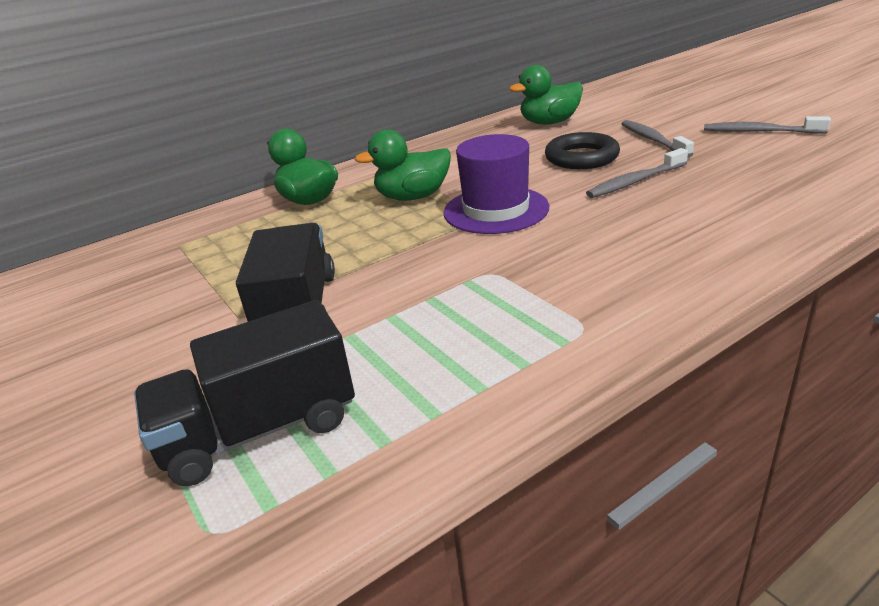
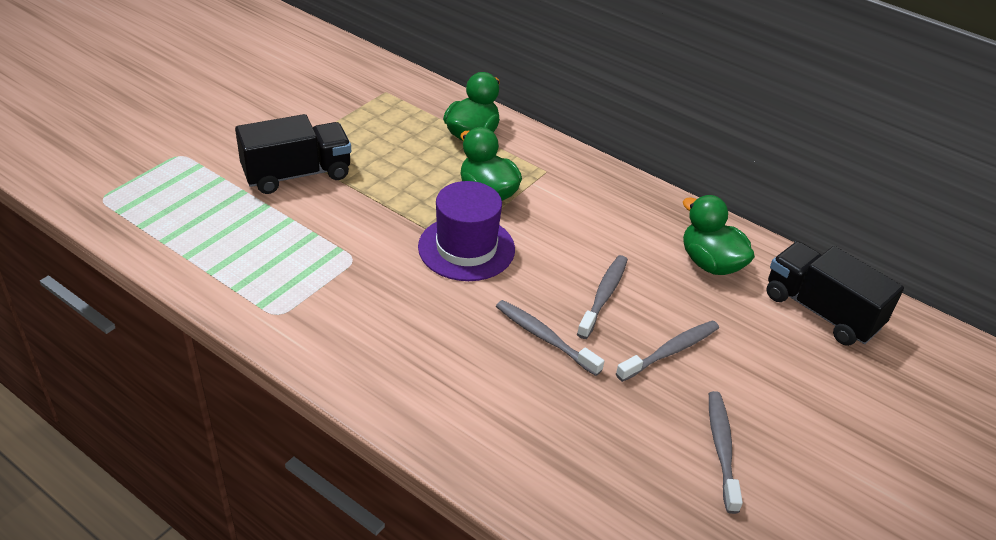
camera: 65 degrees right, 10 degrees up
black truck [134,300,355,486] -> black truck moved to [766,241,904,346]
black ring [545,132,620,169] -> grey toothbrush [577,255,628,339]

